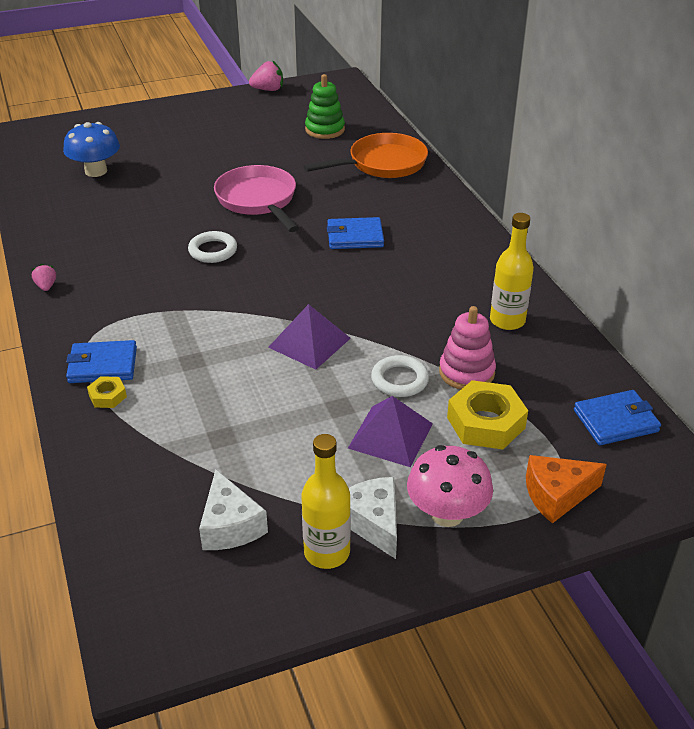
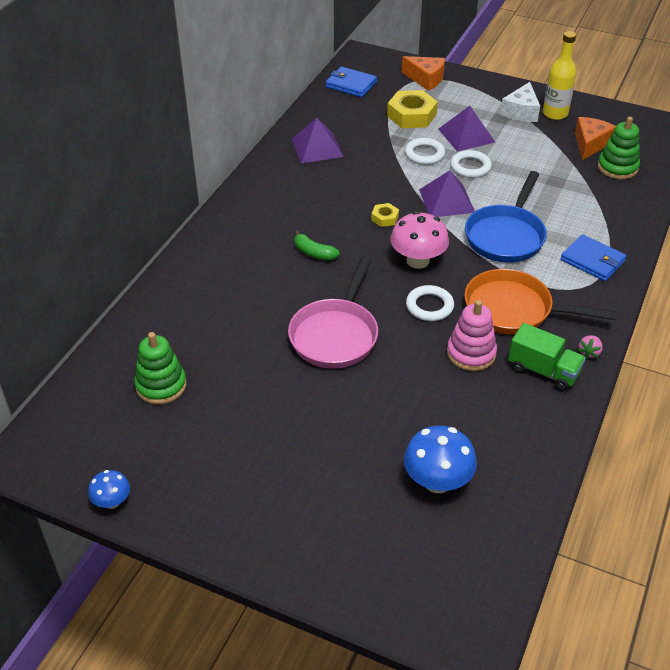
camera: 135 degrees left, 5 degrees up
yellow nut [87,376,127,408] -> yellow nut moved to [371,203,399,227]
white cheese [199,470,268,550] -> orange cheese [575,117,616,160]
pink strawberry [249,60,283,91] -> blue mushroom [88,470,130,509]
orange pan [303,133,428,178] -> orange pan moved to [464,269,616,335]
blue wallet [327,217,384,249] -> green banana [294,230,339,261]
pink mushroom [407,445,493,527] -> pink mushroom moved to [390,211,449,269]
pink stacking toy [439,306,496,389] -> pink stacking toy moved to [447,300,497,371]
yellow bottle [490,213,534,330] -> purple pyramid [292,118,344,163]
none -> white ring [450,150,492,178]
none -> blue pan [465,171,547,263]
none -> green truck [508,323,586,391]
none -> green stacking toy [598,117,640,179]

